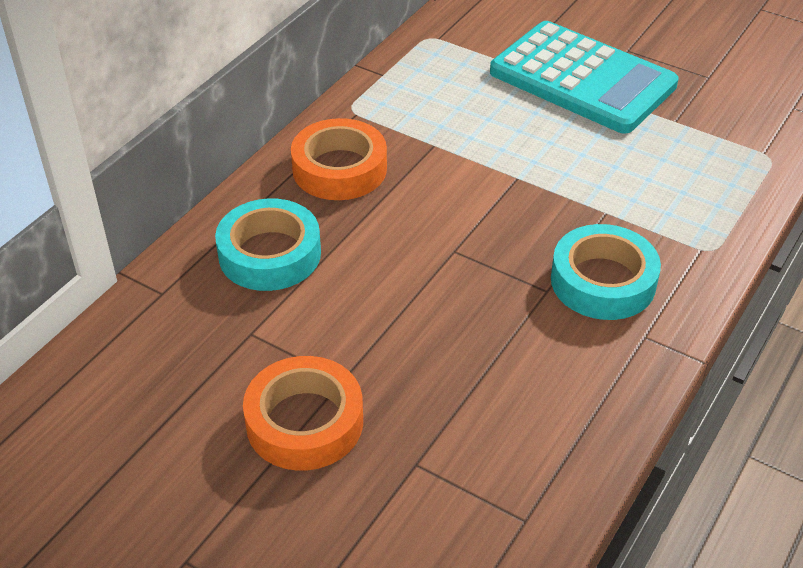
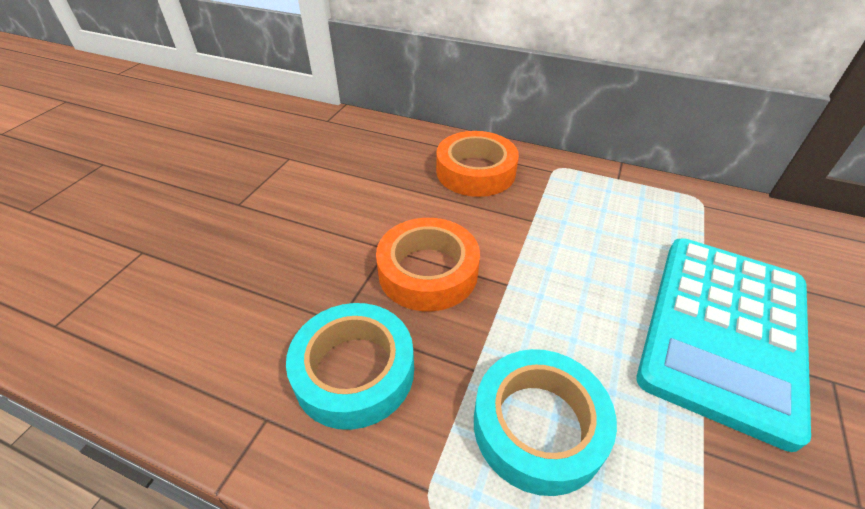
camera: 80 degrees right, 0 degrees up
turquoise tape [215,198,321,291] -> turquoise tape moved to [474,349,617,496]
orange tape [243,356,363,471] -> orange tape moved to [376,218,480,311]

